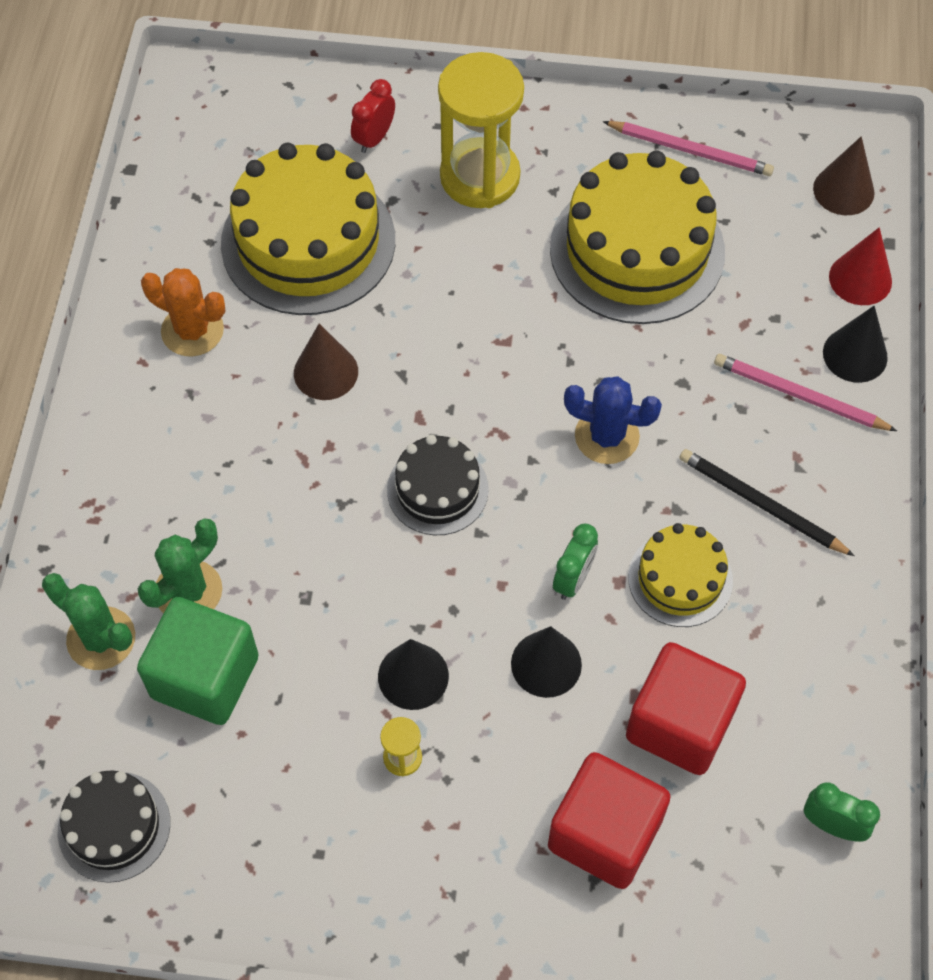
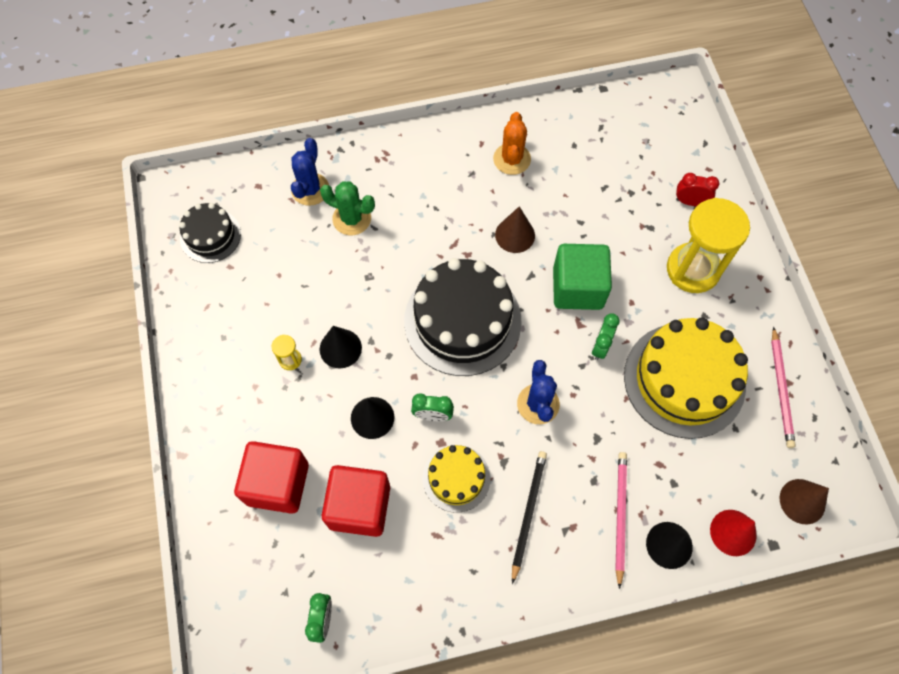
camera: 70 degrees right, 5 degrees up
green cactus [42,573,135,670] -> blue cactus [291,138,329,206]
green cube [137,597,259,725] -> green cube moved to [553,244,612,310]
yellow cake [221,143,395,315] -> none
black cake [387,435,489,535] -> black cake [404,258,522,376], size x1.86
none -> green clock [592,313,620,360]

